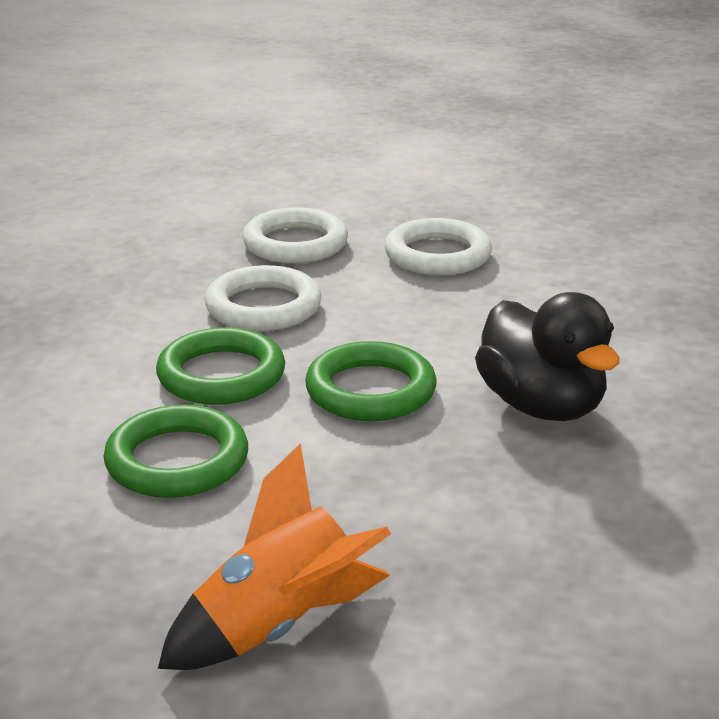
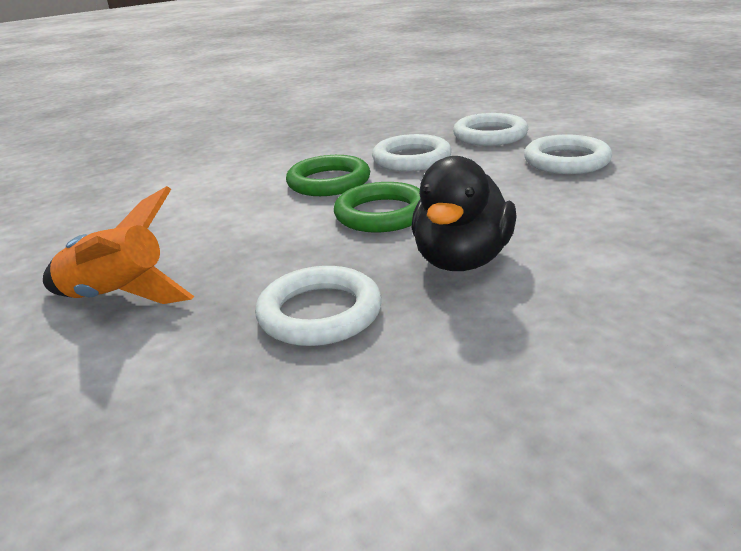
camera: 50 degrees right, 0 degrees up
green ring [103,405,248,498] -> none
none -> white ring [255,266,382,346]

